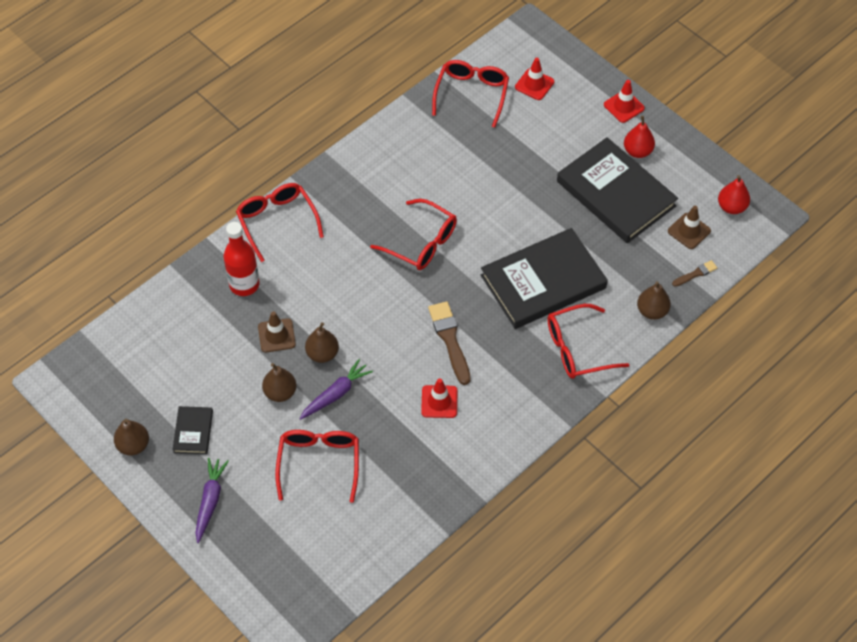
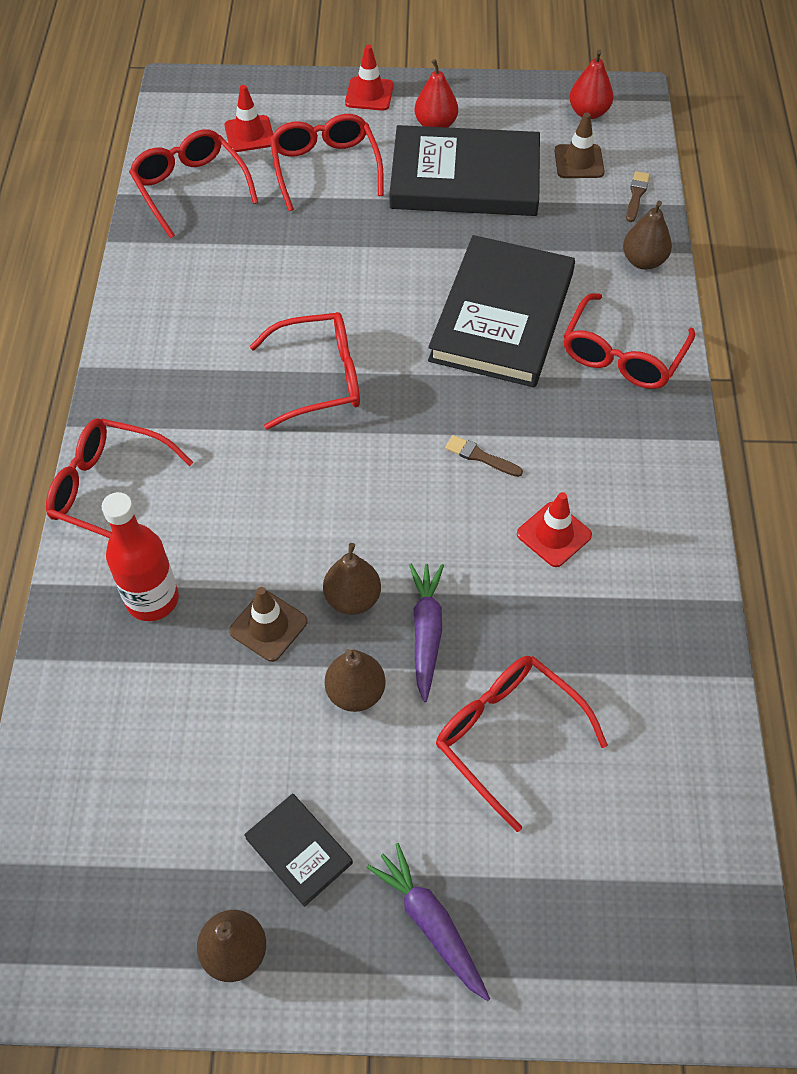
camera: 45 degrees left, 0 degrees up
brown brush [428,301,471,385] -> brown brush [445,435,523,477], size x0.54
none -> red glasses [270,114,384,211]

